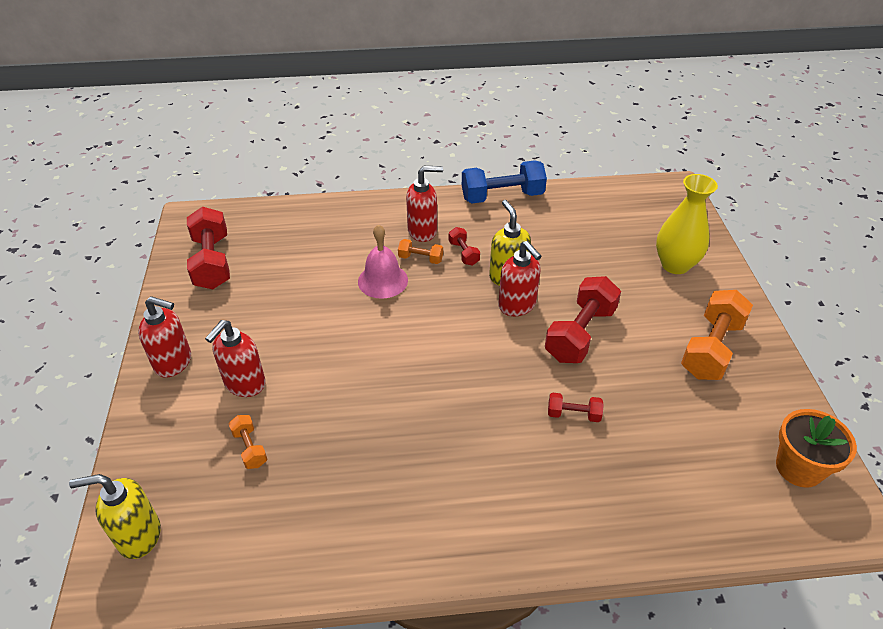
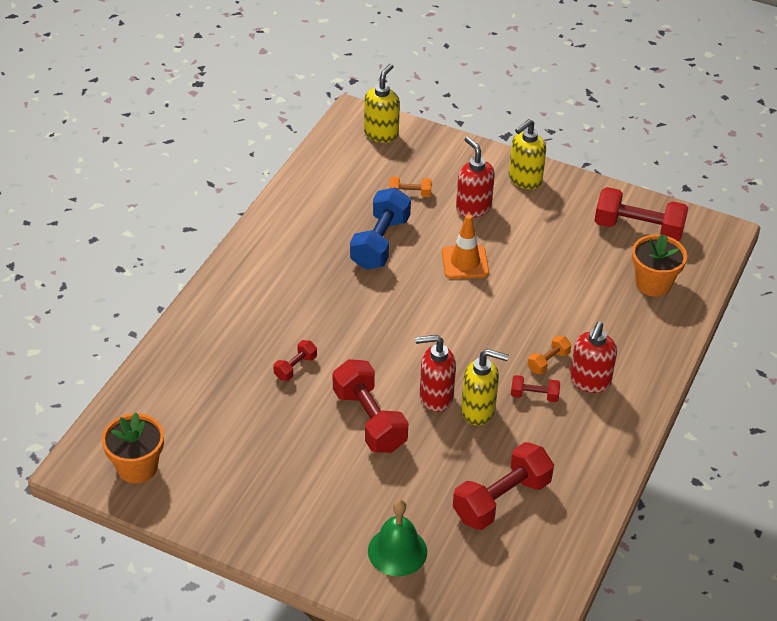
camera: 120 degrees right, 0 degrees up
red soap dispenser [138,296,191,378] -> yellow soap dispenser [509,119,546,189]
pink bell [358,224,408,299] -> none
blue dumbbell [462,160,547,203] -> blue dumbbell moved to [350,187,411,270]
yellow vase [656,174,718,274] -> green bell [368,499,427,576]
orange dumbbell [681,290,753,380] -> none
none -> orange traffic cone [442,215,489,279]
none -> red dumbbell [453,442,554,530]
none -> orange flower pot [632,235,687,297]

